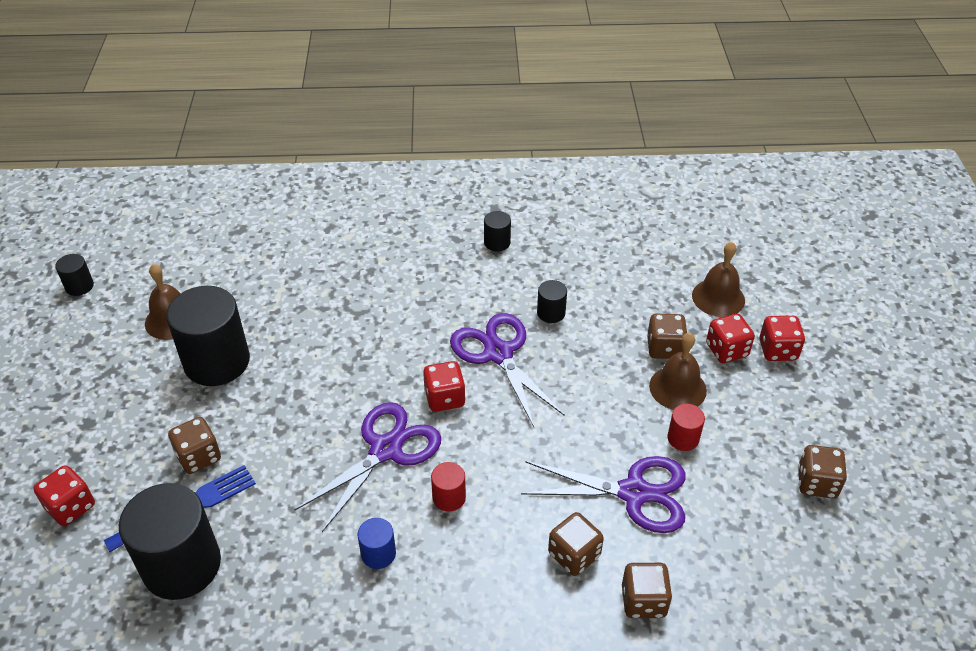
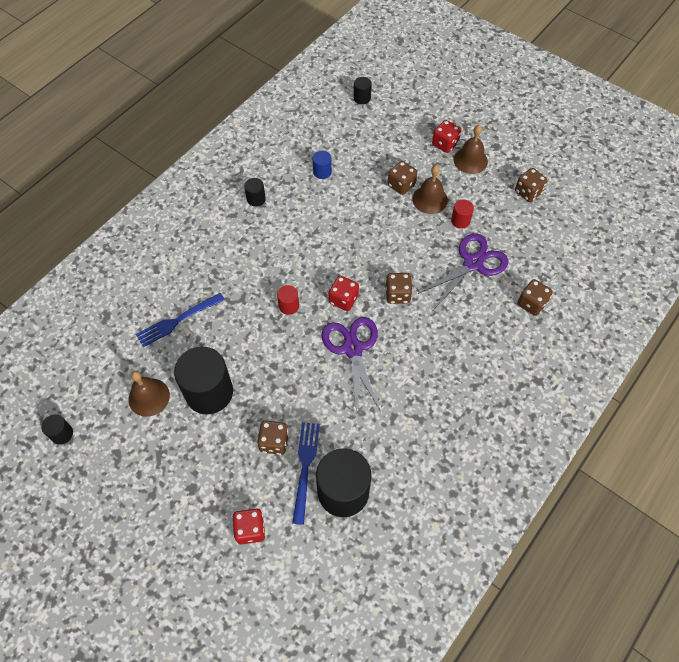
camera: 50 degrees left, 15 degrees up
blue cylinder [358,518,396,569] -> blue cylinder moved to [313,151,332,179]
red cylinder [431,462,466,512] -> red cylinder moved to [277,285,299,315]
purple scissors [450,313,565,427] -> none
black cylinder [537,280,567,323] -> black cylinder moved to [354,77,372,105]
brown dice [548,512,604,576] -> brown dice moved to [386,273,413,304]
brown bell [692,242,745,317] -> brown bell moved to [453,125,488,174]
red dice [706,314,755,363] -> none
none -> blue fork [136,293,225,347]

